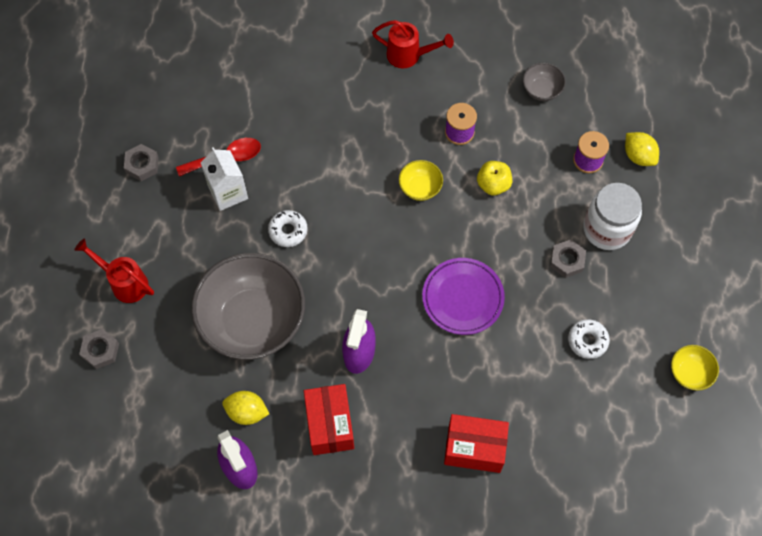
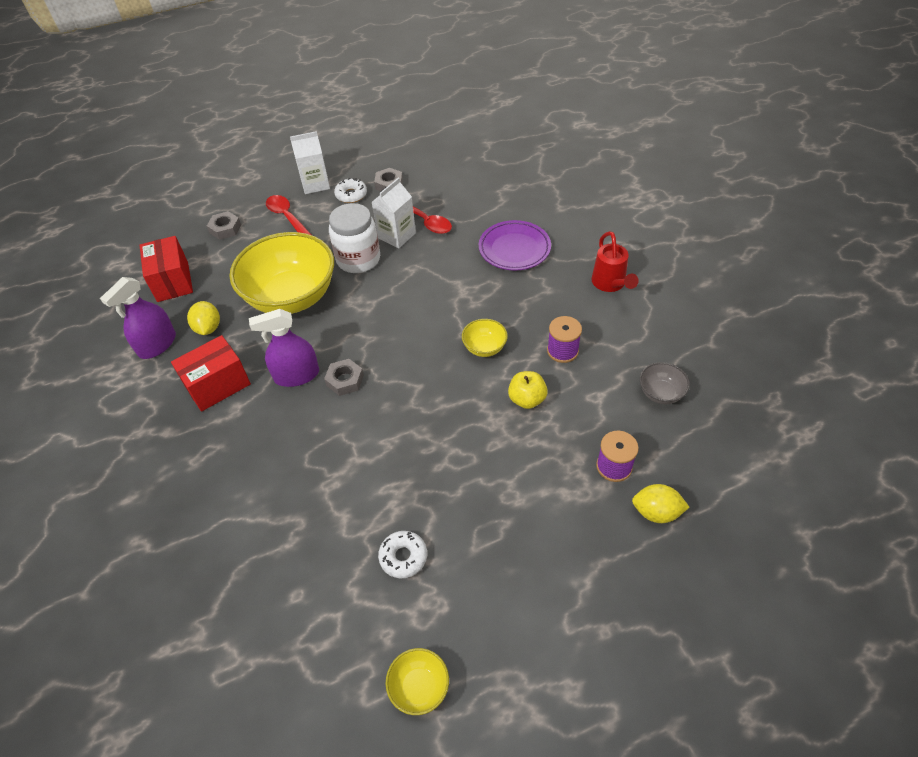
camera: 65 degrees right, 15 degrees down
red watering can [74,238,154,303] -> red spoon [266,195,311,235]
grey bowl [191,253,305,360] -> yellow bowl [229,232,334,314]
white donut [268,210,308,247] -> white donut moved to [334,178,367,203]
purple plate [422,258,505,335] -> purple plate moved to [479,220,551,270]
red box [444,414,509,473] -> red box moved to [140,236,193,302]
grey nut [550,240,586,278] -> grey nut moved to [324,359,364,396]
white jar [583,183,642,250] -> white jar moved to [329,203,380,273]
yellow lemon [625,132,659,166] -> yellow lemon turned 75 degrees clockwise [632,484,689,523]
none -> white carton [290,131,330,194]

